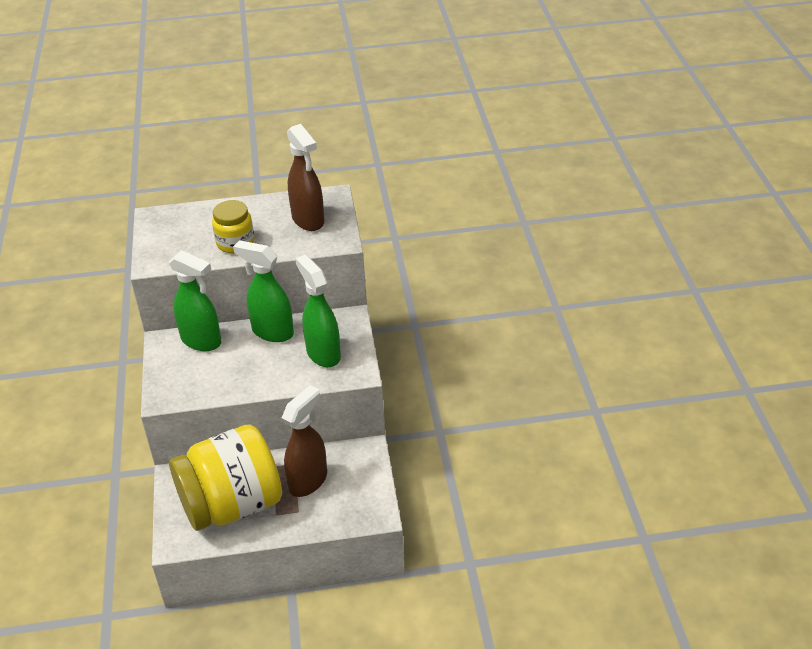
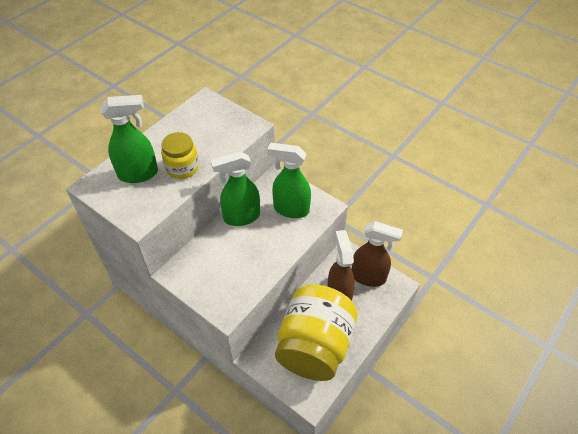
camera: 45 degrees left, 10 degrees up
green spray bottle [169,250,222,351] -> green spray bottle moved to [101,95,158,183]
brown spray bottle [287,124,325,231] -> brown spray bottle moved to [352,221,403,287]

